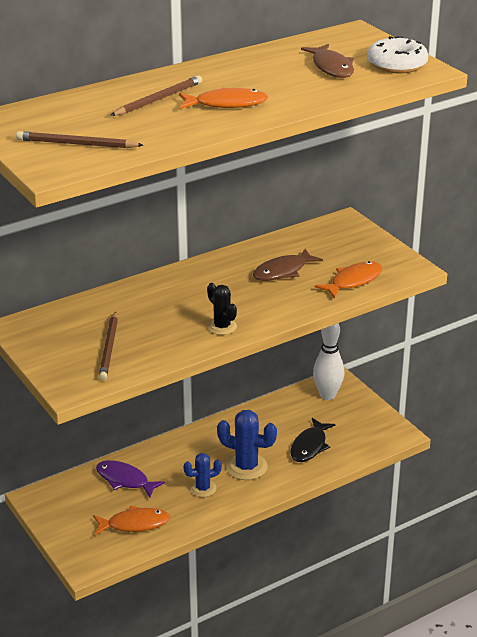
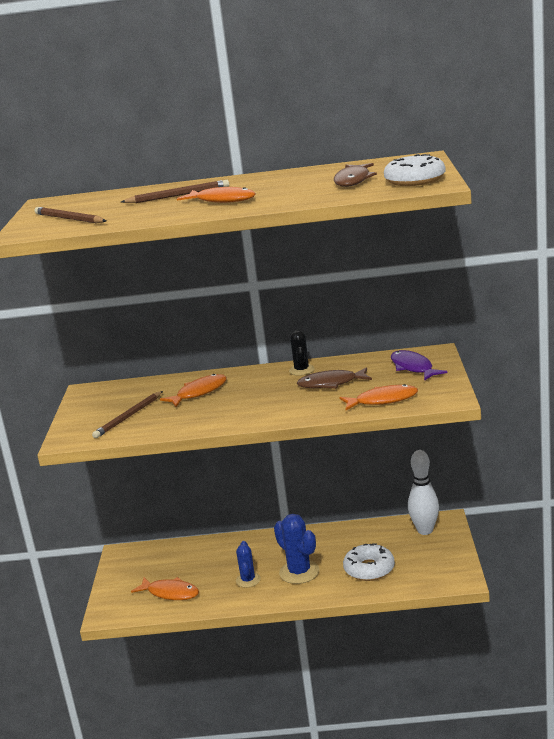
camera: 35 degrees right, 10 degrees down
purple fish [96,460,165,498] -> purple fish moved to [391,350,448,381]
blue cactus [183,453,222,497] -> blue cactus turned 75 degrees clockwise [236,541,261,588]
black cactus [207,283,237,335] -> black cactus moved to [289,330,315,376]
black fish [290,418,335,462] -> white donut [343,543,395,581]
none -> orange fish [160,374,227,407]

